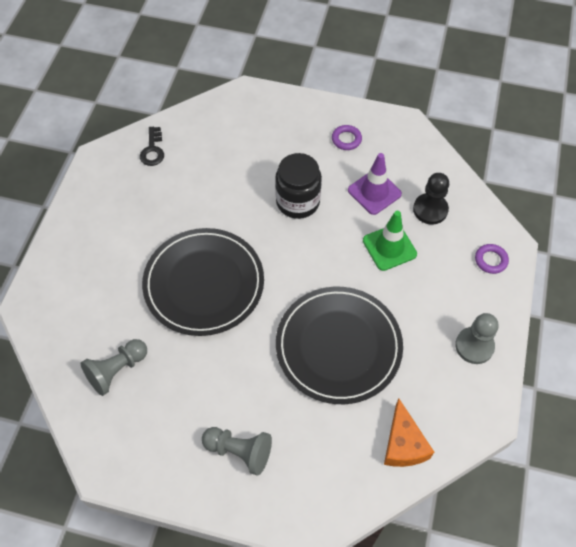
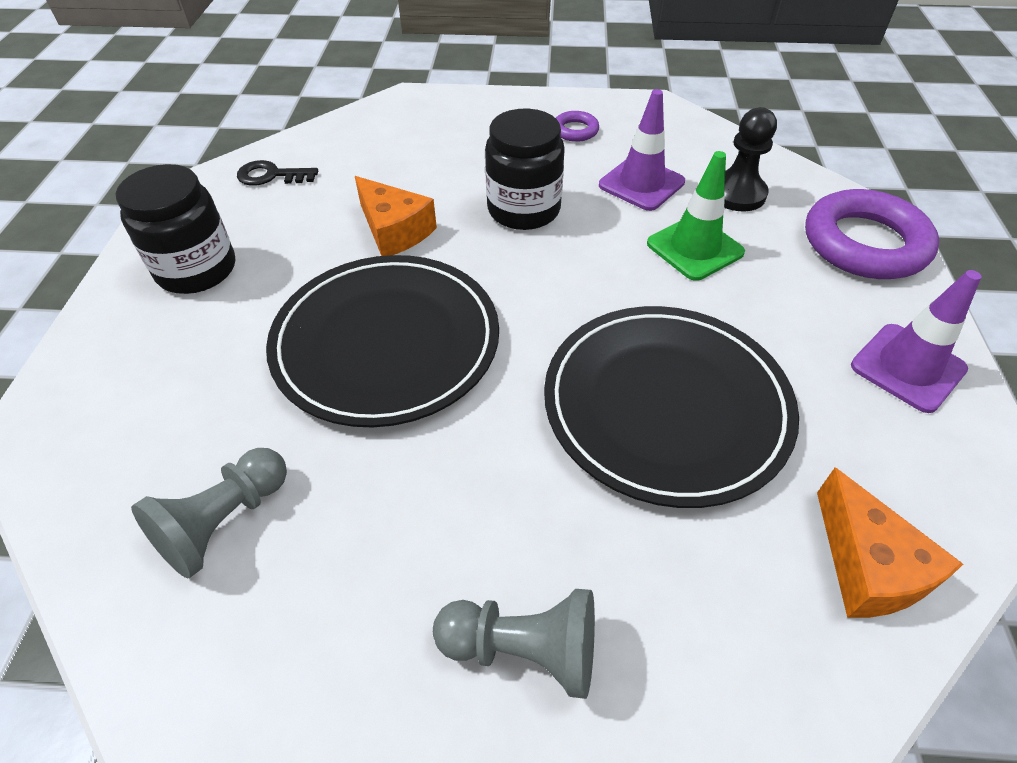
camera: 10 degrees left, 10 degrees down
black key [140,127,164,166] -> black key turned 105 degrees clockwise [237,160,318,186]
grey pawn [455,313,498,364] -> purple traffic cone [851,270,981,413]
purple ring [475,244,509,274] -> purple ring [805,189,939,279], size x2.19
none -> black jar [116,164,235,294]
none -> orange cheese [355,176,437,256]

